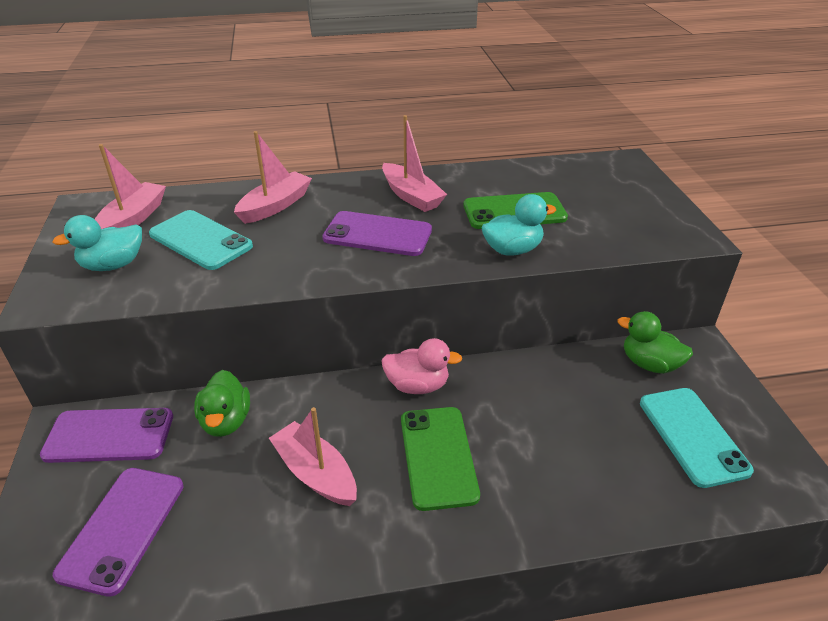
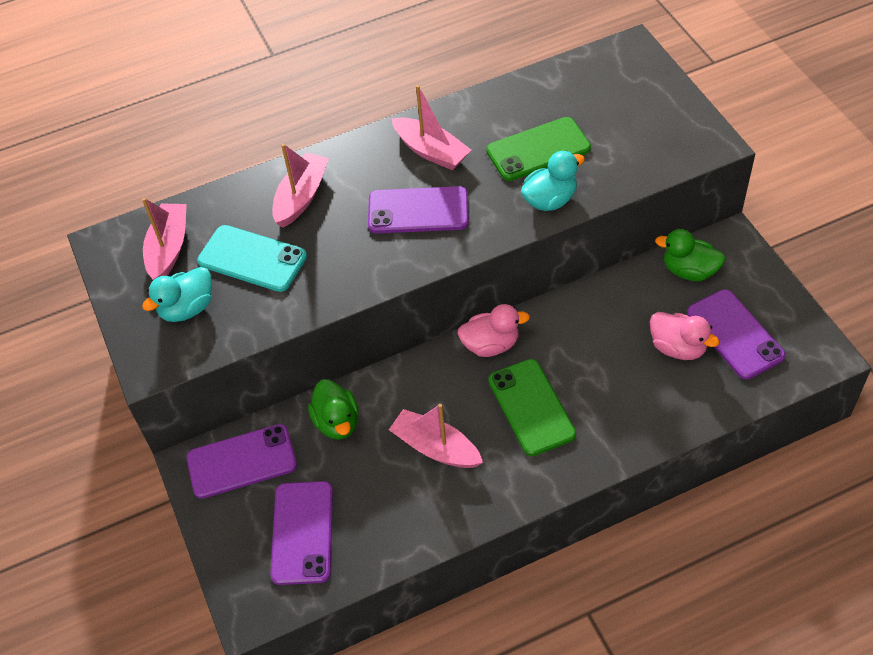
camera: 10 degrees left, 15 degrees up
turquoise phone [640,388,754,488] -> purple phone [687,289,786,379]
none -> pink duck [650,312,720,360]

